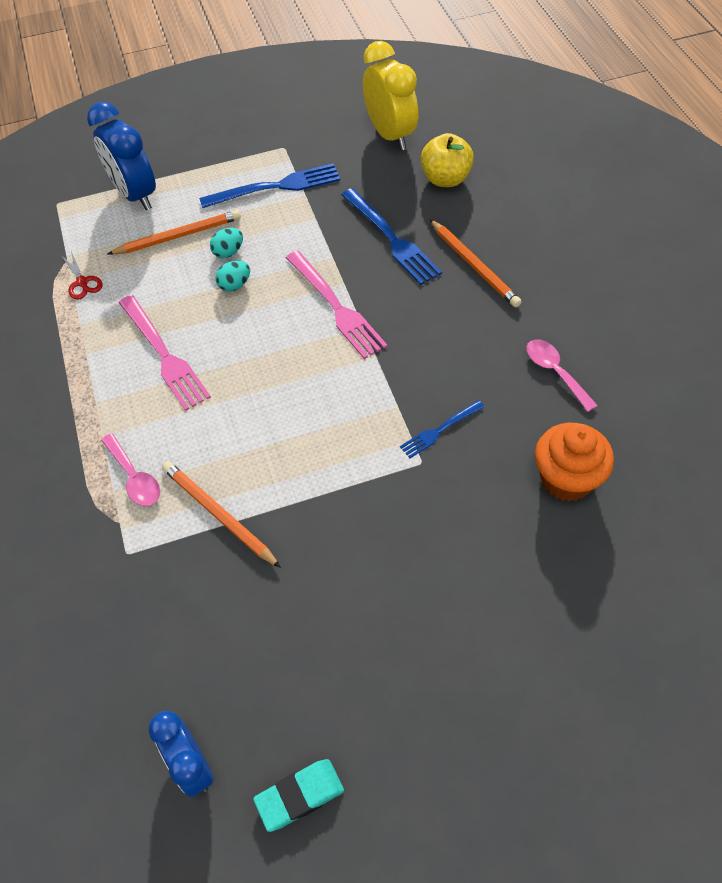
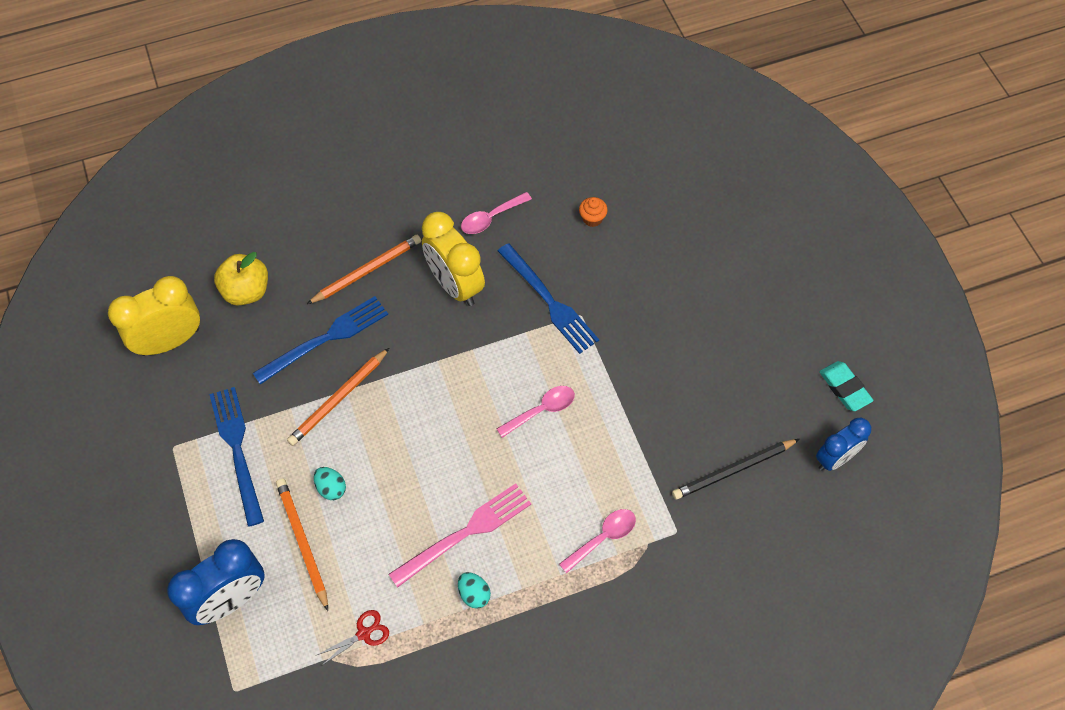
camera: 95 degrees left, 5 degrees up
orange pencil [162,461,281,568] -> orange pencil moved to [287,348,389,446]
turquoise egg [215,261,250,292] -> turquoise egg moved to [458,572,491,609]
pink fork [286,250,387,359] -> none
blue fork [400,400,485,458] -> blue fork [498,243,599,354], size x1.78
orange cupcake [535,423,614,501] -> orange cupcake [579,197,608,227], size x0.50
none -> yellow clock [422,212,485,306]
none -> pink spoon [497,386,575,438]
none -> black pencil [672,439,799,500]

